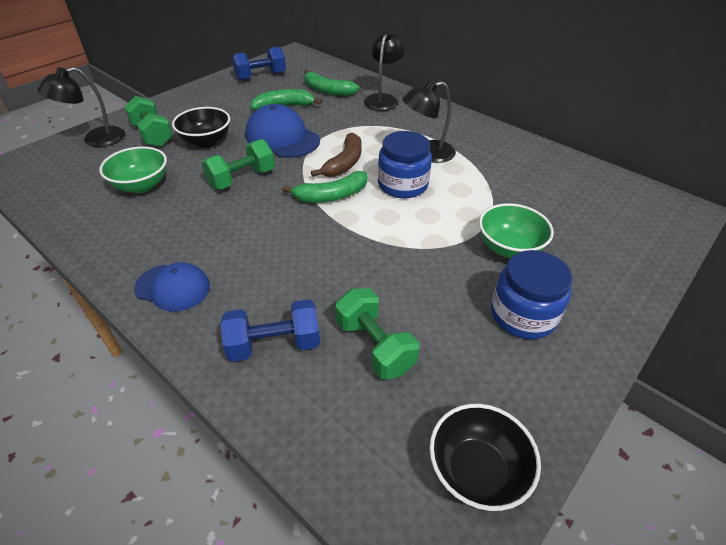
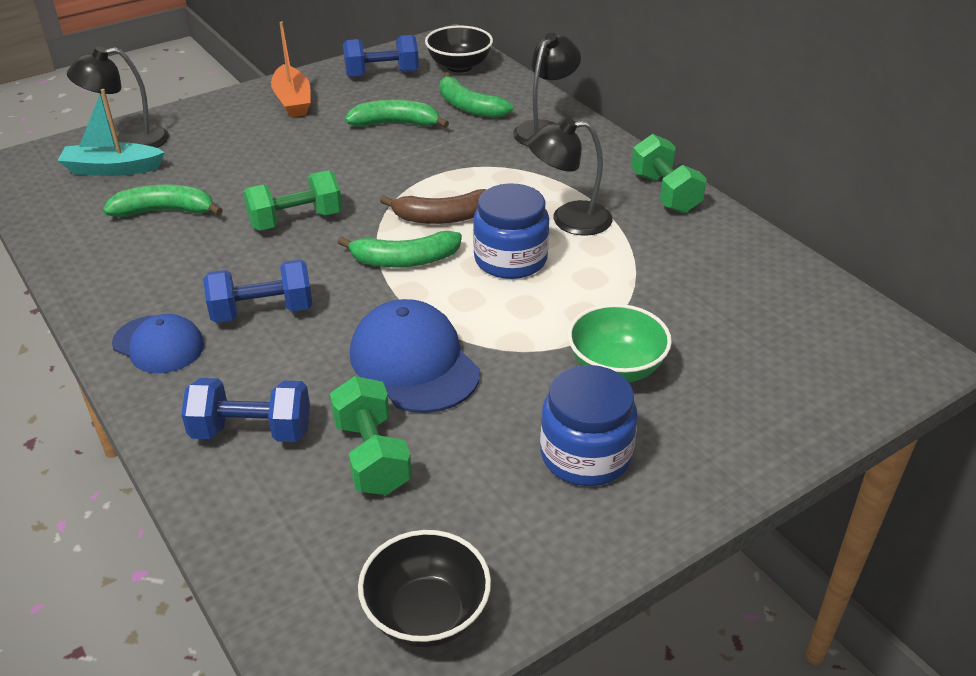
camera: 15 degrees right, 5 degrees down
green bowl [99,146,167,193] -> green banana [103,184,223,217]
green dumbbell [125,96,173,147] -> green dumbbell moved to [631,134,707,213]
black bowl [172,107,230,148] -> black bowl moved to [425,25,493,73]
blue cap [246,104,320,158] -> blue cap moved to [350,299,480,413]
brown banana [311,132,362,177] -> brown banana turned 45 degrees clockwise [380,189,487,224]
none -> turquoise boat [57,89,165,176]
none -> blue dumbbell [203,259,313,323]
none -> orange boat [271,21,311,117]

